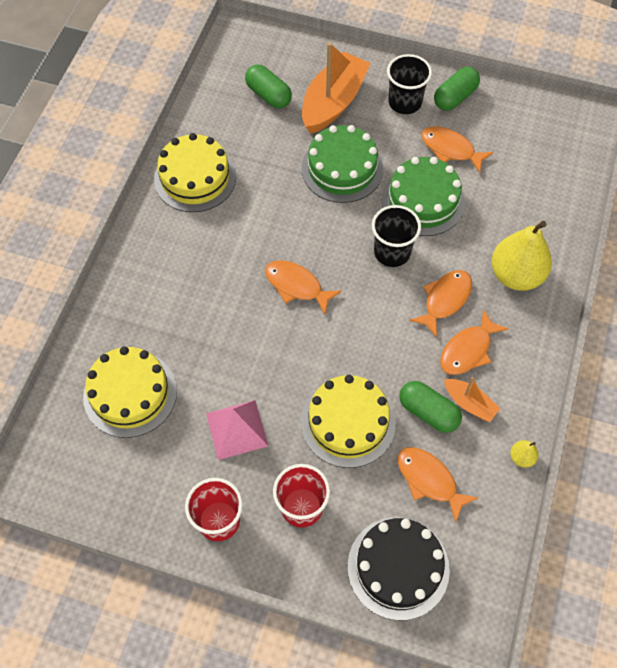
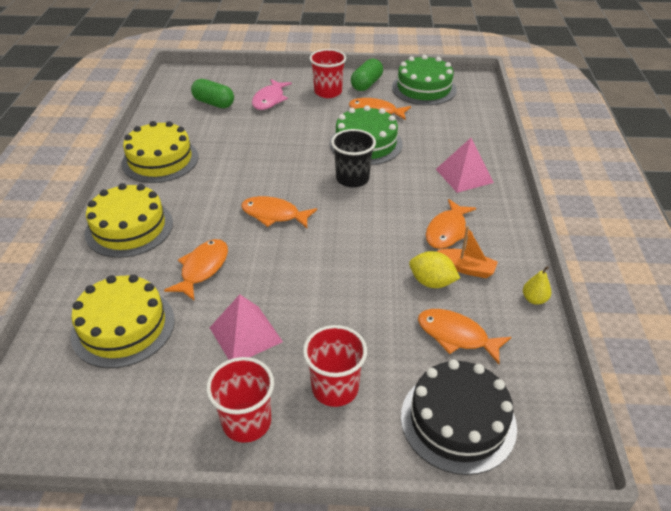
camera: 15 degrees left, 20 degrees down
green cake [301,125,383,203] -> green cake moved to [392,55,457,105]
yellow cake [301,375,396,468] -> yellow cake moved to [85,183,173,258]
orange boat [302,42,370,134] -> pink fish [252,79,292,110]
black cup [387,54,432,114] -> red cup [309,49,346,98]
green capsule [399,381,462,433] -> yellow lemon [409,251,460,288]
orange fish [409,270,472,338] -> orange fish moved to [164,239,228,300]
yellow pear [492,221,552,291] -> pink pyramid [436,138,494,193]

